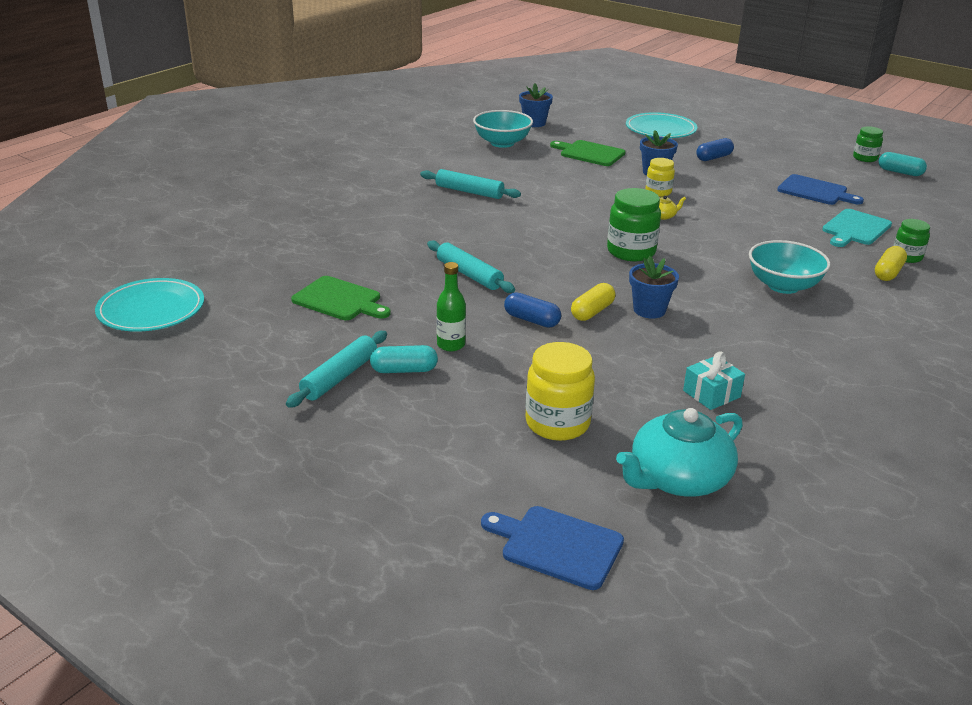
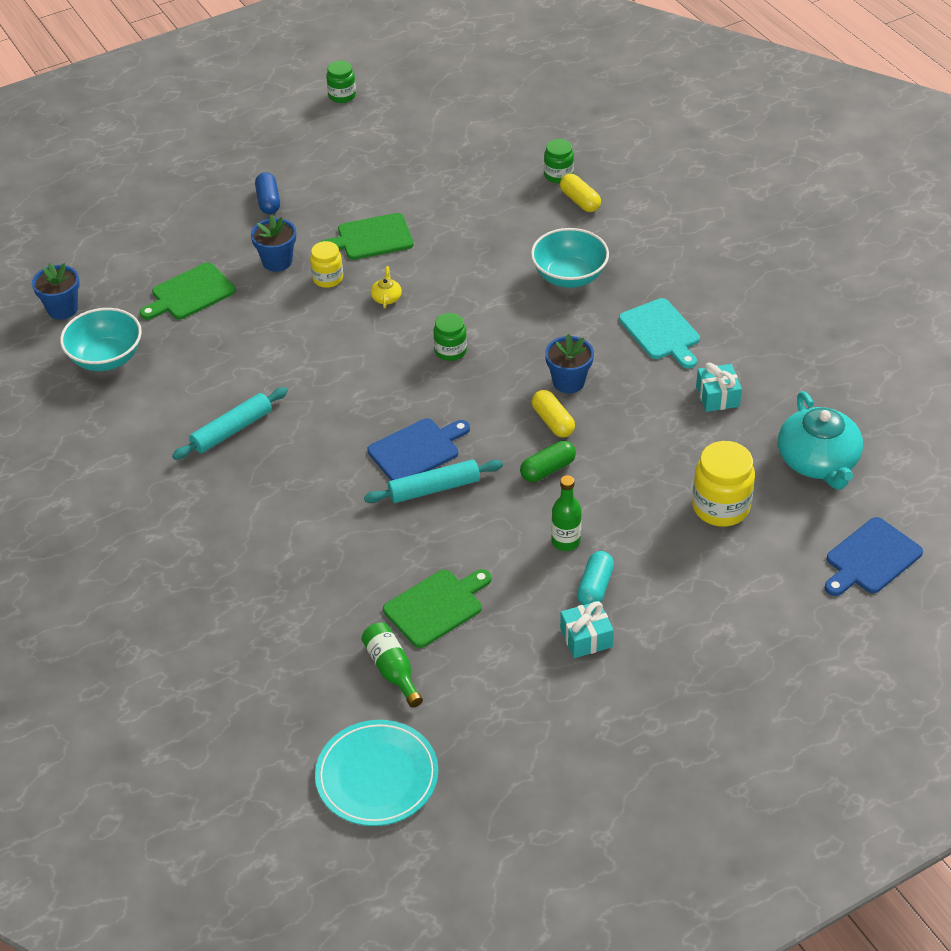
camera: 65 degrees left, 15 degrees up
turquoise rolling pin [286,331,387,408] -> turquoise gift [560,601,614,658]
blue capsule [504,292,561,327] -> green capsule [520,441,576,482]
green jar [607,188,661,261] -> green jar [433,313,467,361], size x0.61
turquoise plate [626,112,697,138] -> none
blue cutting board [777,174,864,205] -> blue cutting board moved to [367,418,470,481]
turquoise cutting board [822,209,892,247] -> turquoise cutting board moved to [619,298,700,368]
turquoise capsule [878,152,927,176] -> none
none -> green cutting board [320,213,414,260]
none -> green bottle [361,623,423,708]

